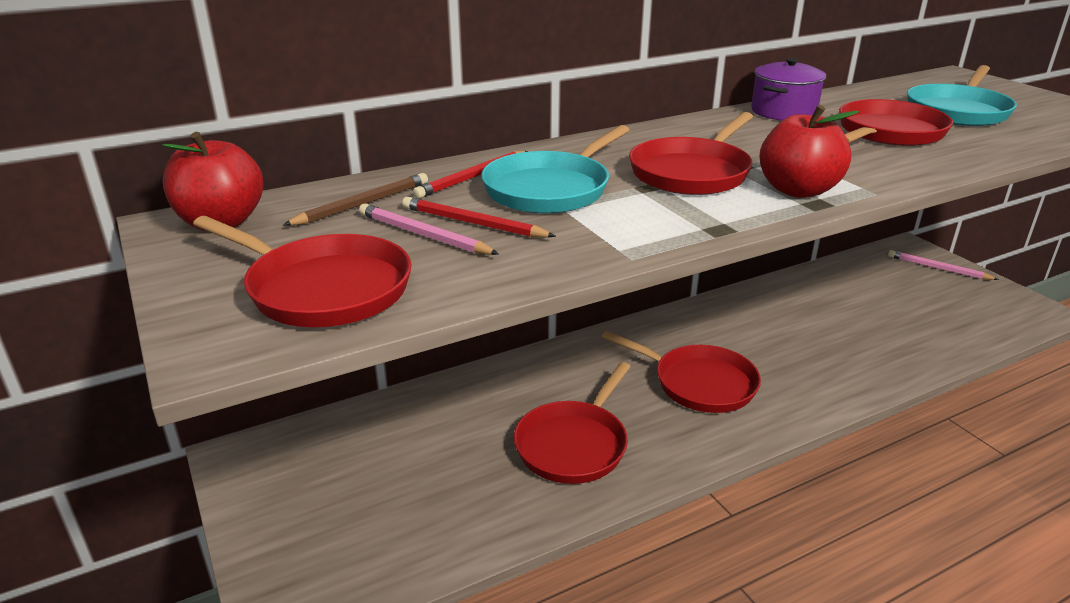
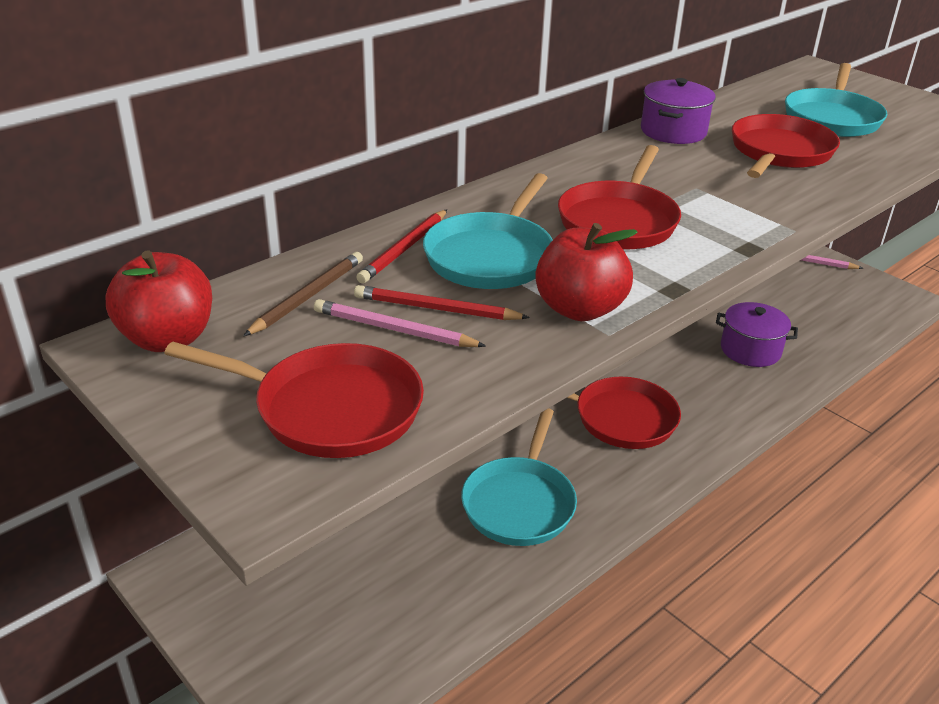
camera: 15 degrees left, 5 degrees up
red pan [514,362,631,484] -> turquoise pan [461,408,577,546]
red apple [759,105,859,198] -> red apple moved to [535,223,638,321]
none -> purple pot [716,302,798,367]

